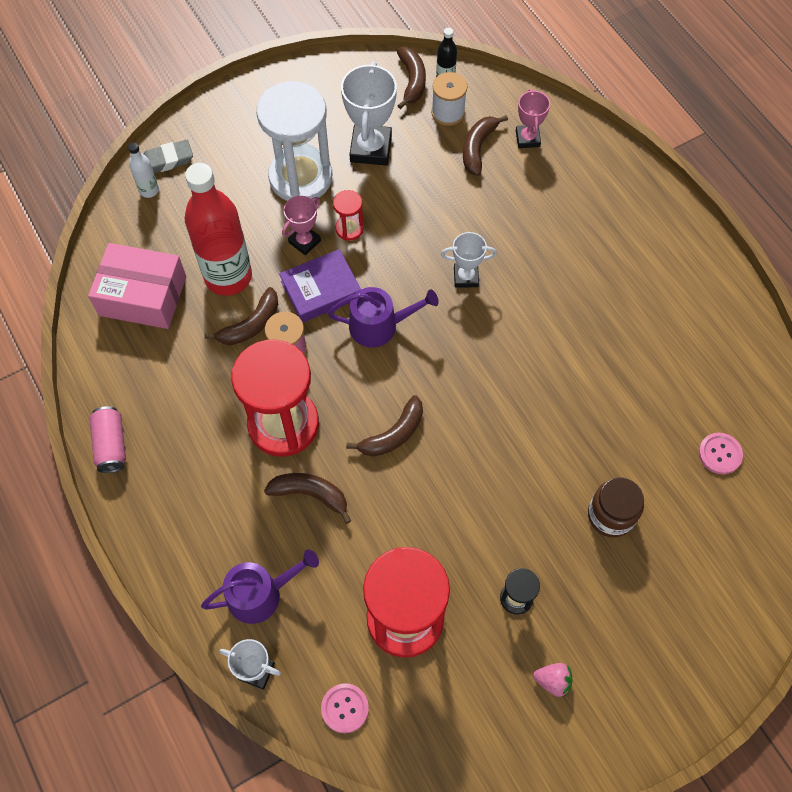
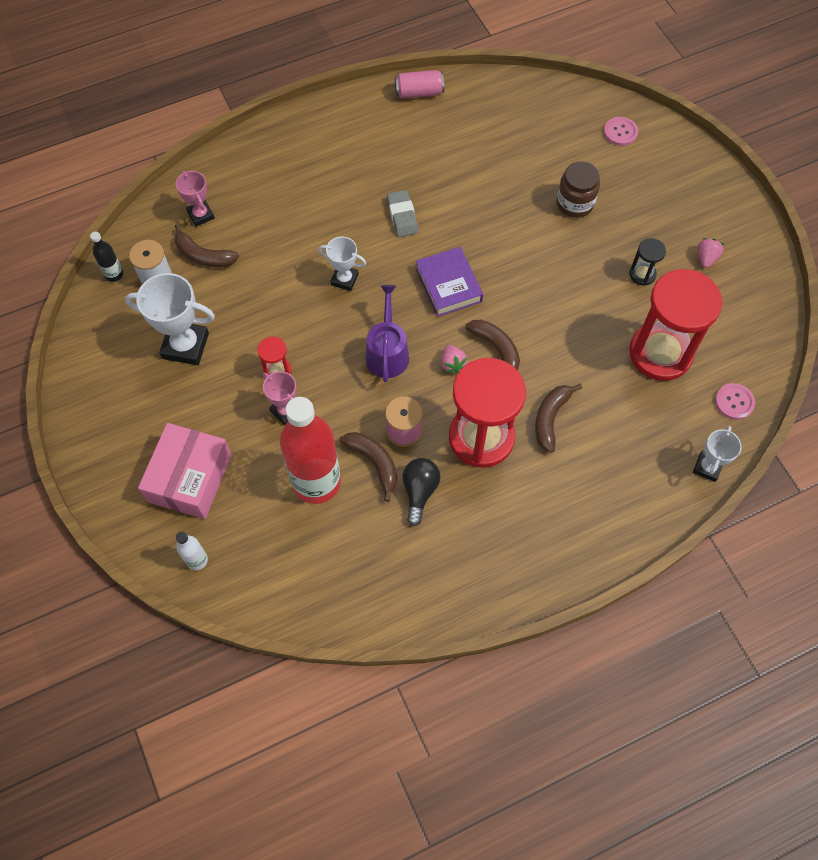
camera: 85 degrees left, 0 degrees up
pink box [88,243,186,329] -> pink box moved to [138,423,232,519]
pink can [89,406,126,473] -> pink can moved to [395,70,444,99]
grey eraser [143,140,193,173] -> grey eraser moved to [387,190,419,237]
purple watering can [201,549,319,624] -> none
white hourglass [256,81,332,201] -> none
purple book [279,249,361,322] -> purple book moved to [416,247,483,317]
brown banana [396,47,426,109] -> none
white trophy [441,232,497,288] -> white trophy turned 75 degrees counterclockwise [318,237,366,291]
pink trophy [516,89,550,148] -> pink trophy turned 60 degrees clockwise [176,171,215,227]
pink button [699,433,743,474] -> pink button moved to [604,117,638,146]
none -> black light bulb [403,458,441,526]
none -> pink strawberry [441,345,467,374]

